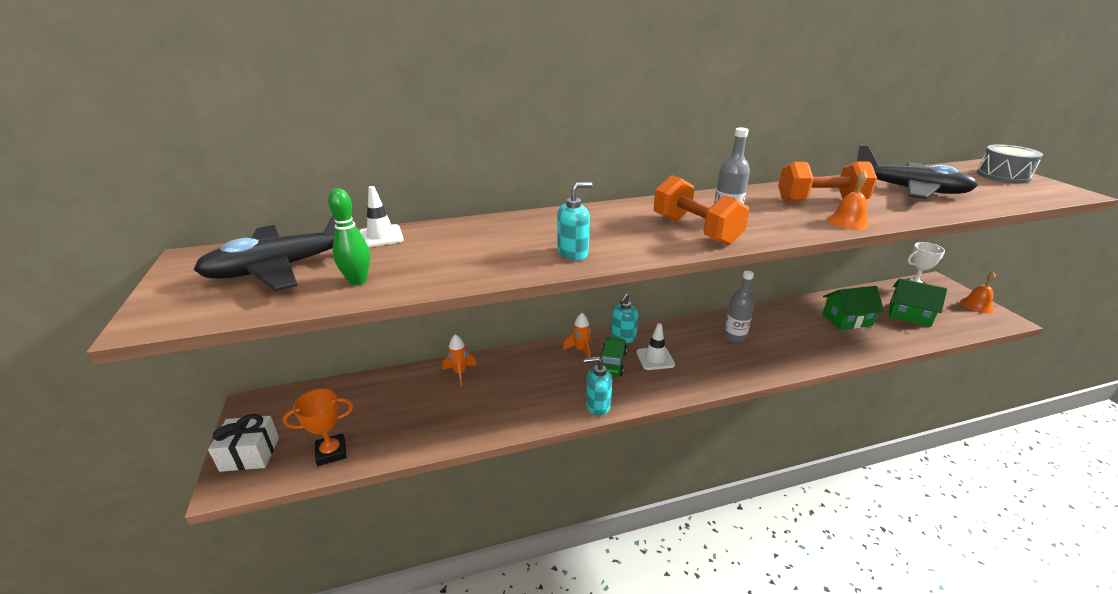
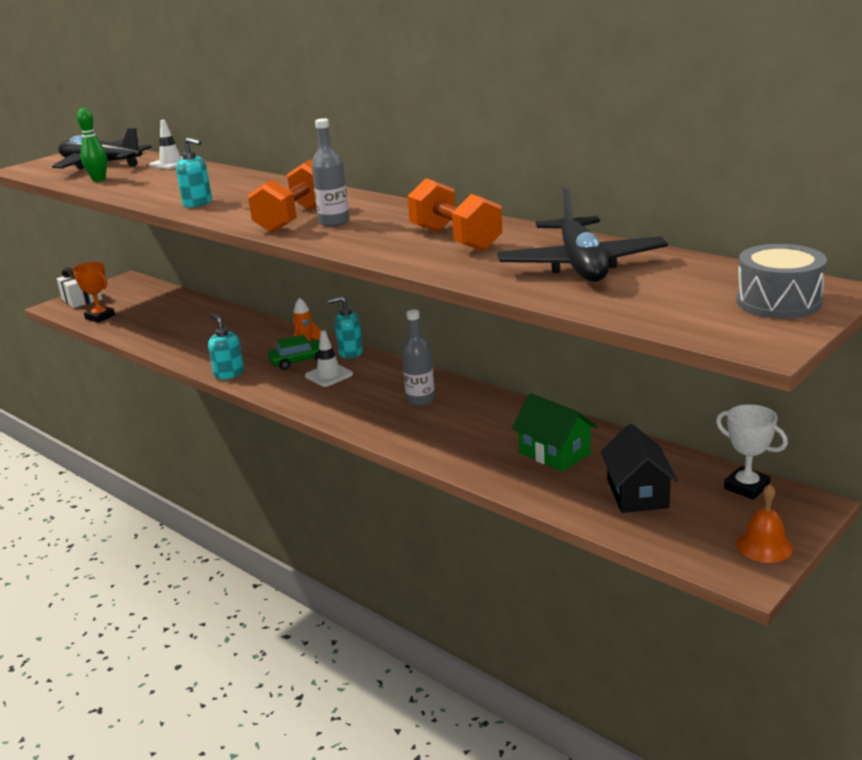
camera: 60 degrees right, 5 degrees down
orange rocket [442,334,477,386] -> none
orange bell [827,171,870,230] -> none
green house [889,278,947,327] -> black house [600,424,678,513]

